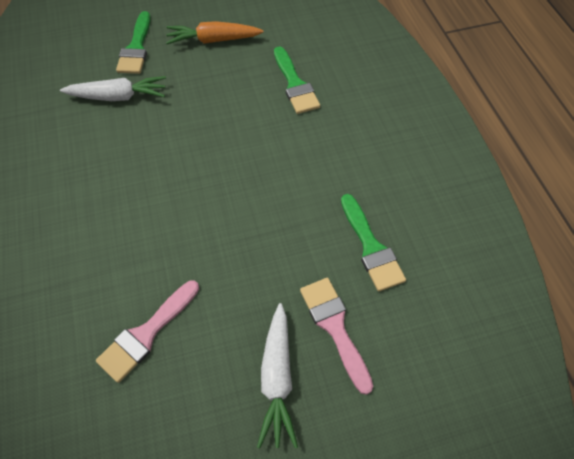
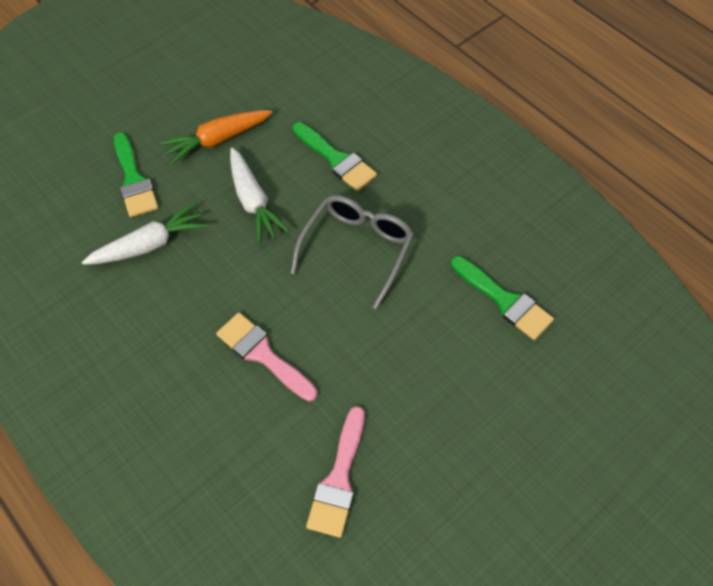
camera: 25 degrees left, 0 degrees up
white carrot [257,303,298,449] -> white carrot moved to [230,148,290,244]
pink brush [300,278,373,395] -> pink brush moved to [216,312,318,402]
none -> grey glasses [291,195,414,309]

